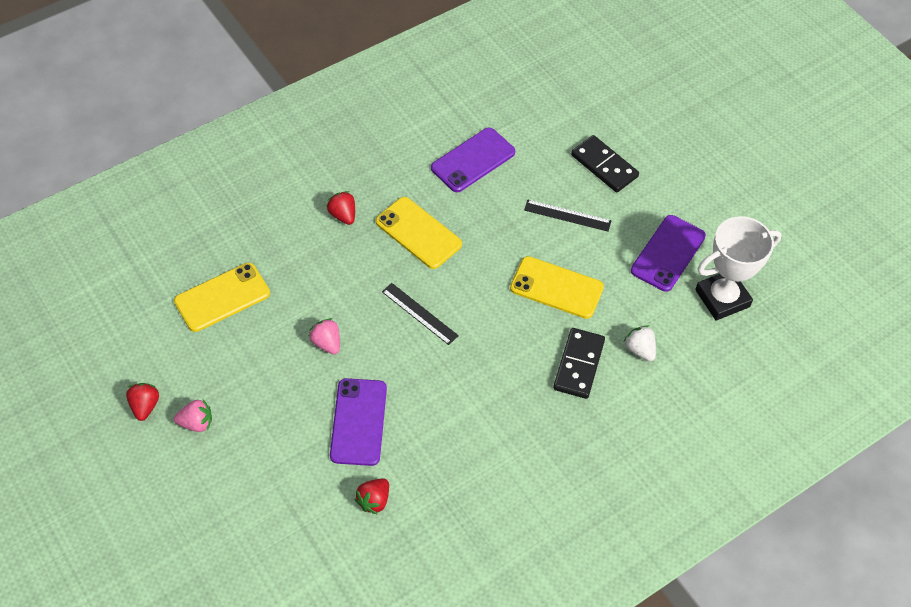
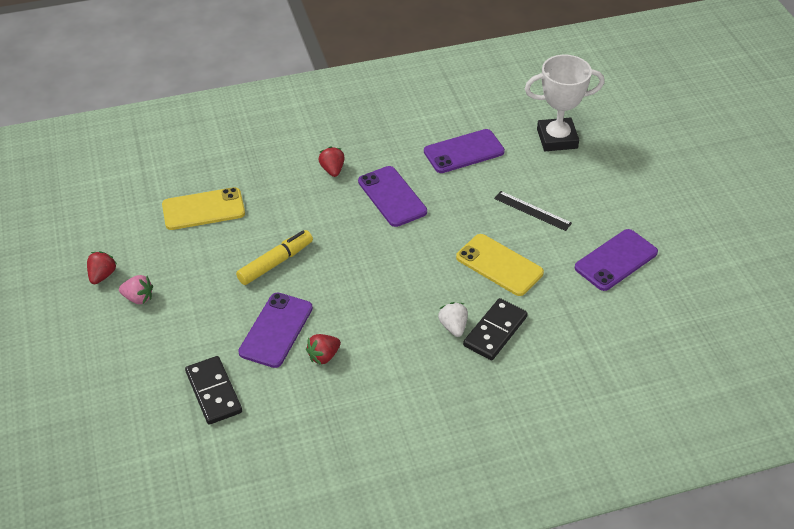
camera: 20 degrees right, 10 degrees down
pink strawberry [309,318,340,354] -> yellow marker [236,230,313,285]
red strawberry [354,478,389,515] -> red strawberry moved to [306,334,341,365]
yellow phone [376,197,462,269] -> purple phone [358,166,427,227]
black ruler [382,283,459,345] -> none
black domino [571,135,639,192] -> black domino moved to [185,356,242,425]
white strawberry [624,325,656,361] -> white strawberry moved to [438,302,468,337]
white trophy [695,216,781,321] -> white trophy moved to [525,55,605,151]

